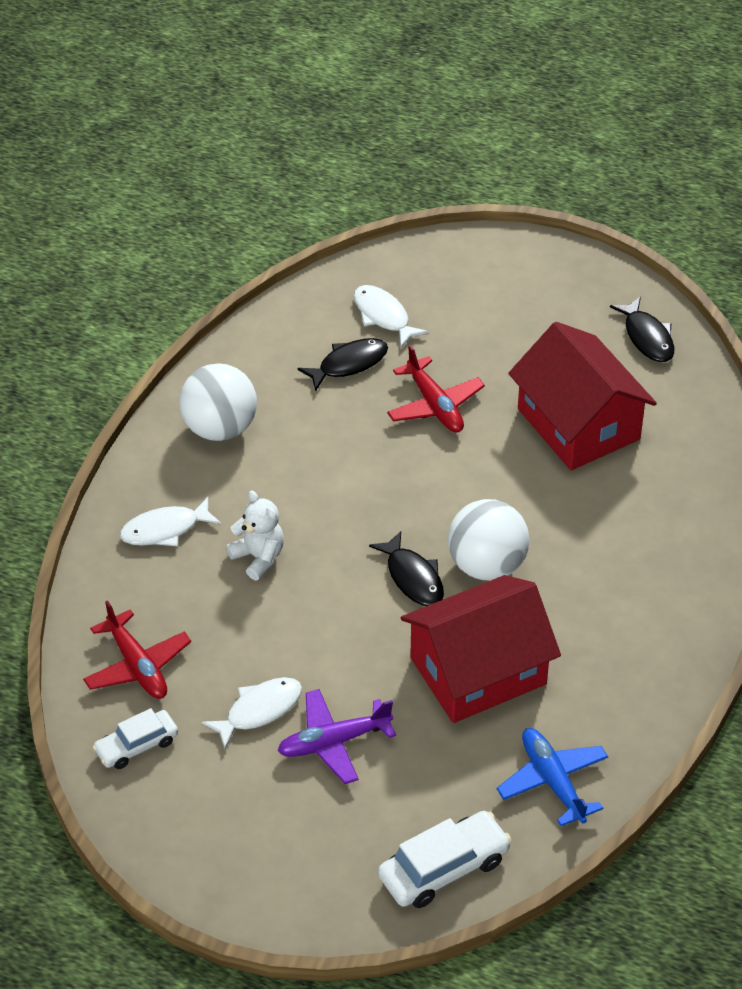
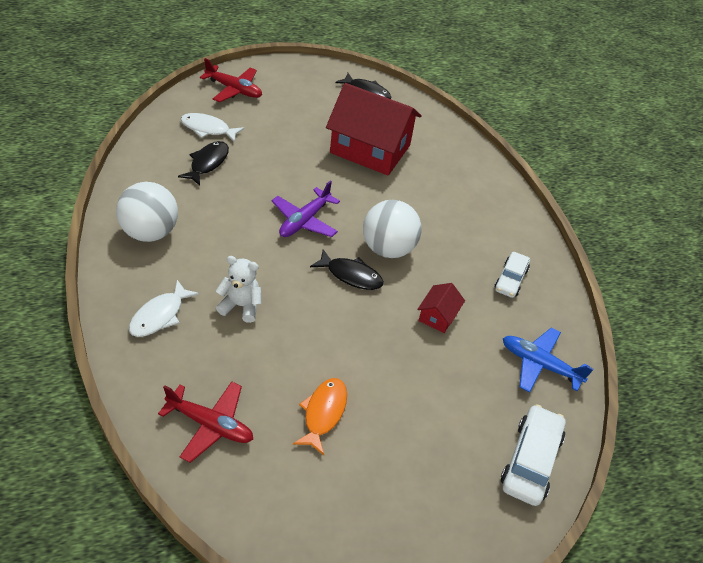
camera: 40 degrees left, 0 degrees up
white car [93,708,178,769] -> white car moved to [494,252,530,298]
white fish [202,677,302,749] -> orange fish [293,378,347,455]
purple plane [278,689,396,784] -> purple plane moved to [272,180,340,237]
red plane [387,345,485,432] -> red plane moved to [200,58,262,102]
red house [401,575,561,723] -> red house [417,283,465,333], size x0.43

